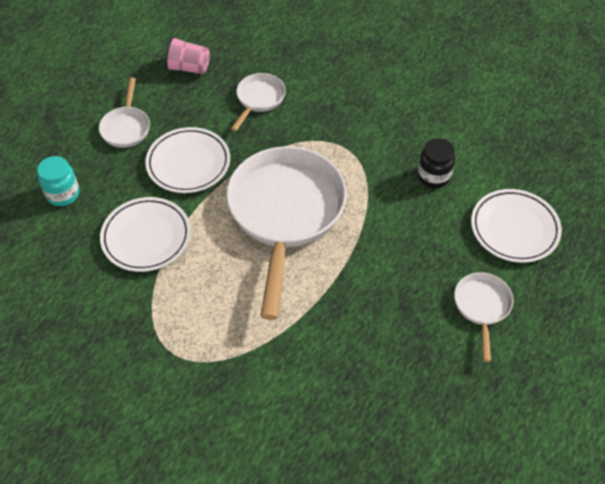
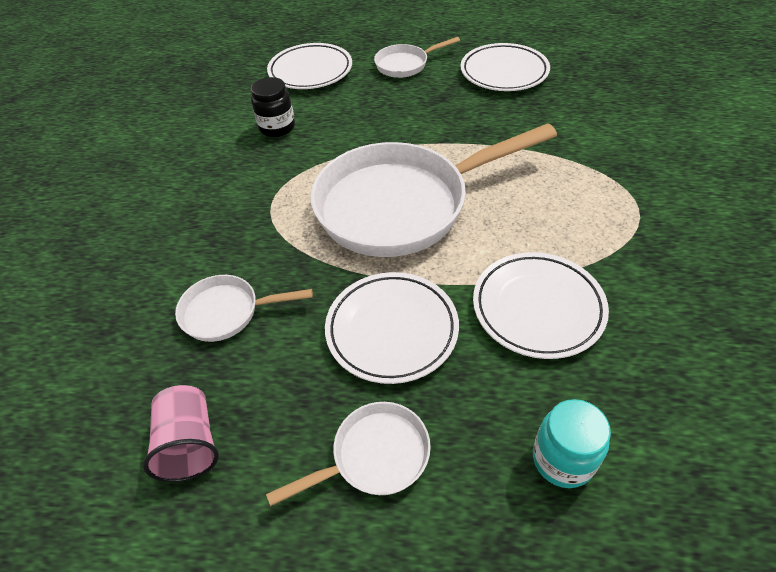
camera: 115 degrees left, 5 degrees down
none -> white plate [461,43,550,91]

